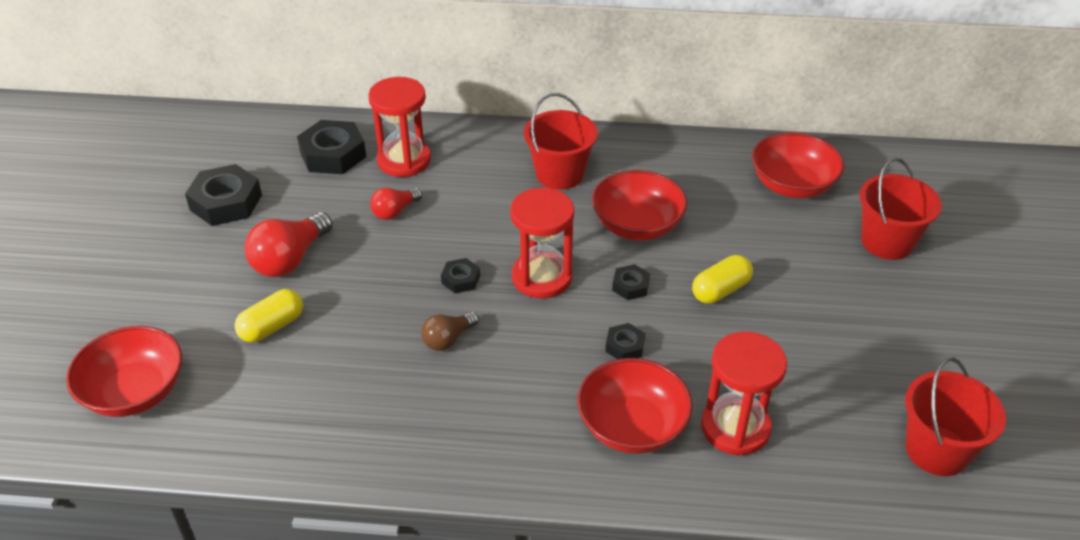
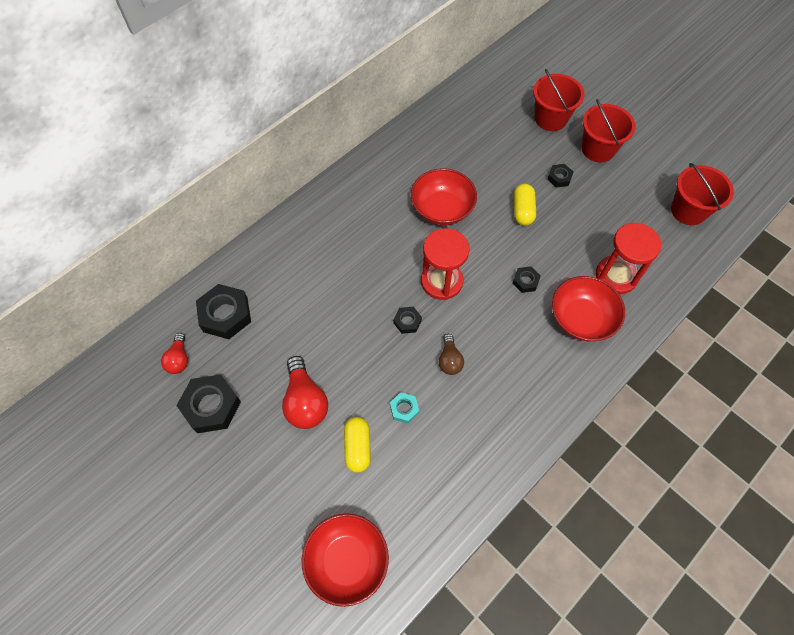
camera: 50 degrees left, 20 degrees up
red hourglass [368,77,431,177] -> none
red light bulb [370,188,422,220] -> red light bulb moved to [161,333,188,374]
red bucket [524,93,598,190] -> red bucket moved to [582,99,636,162]
black nut [612,264,650,300] -> black nut moved to [547,164,574,187]
red bowl [752,132,845,198] -> none
none -> turquoise nut [390,393,419,423]

